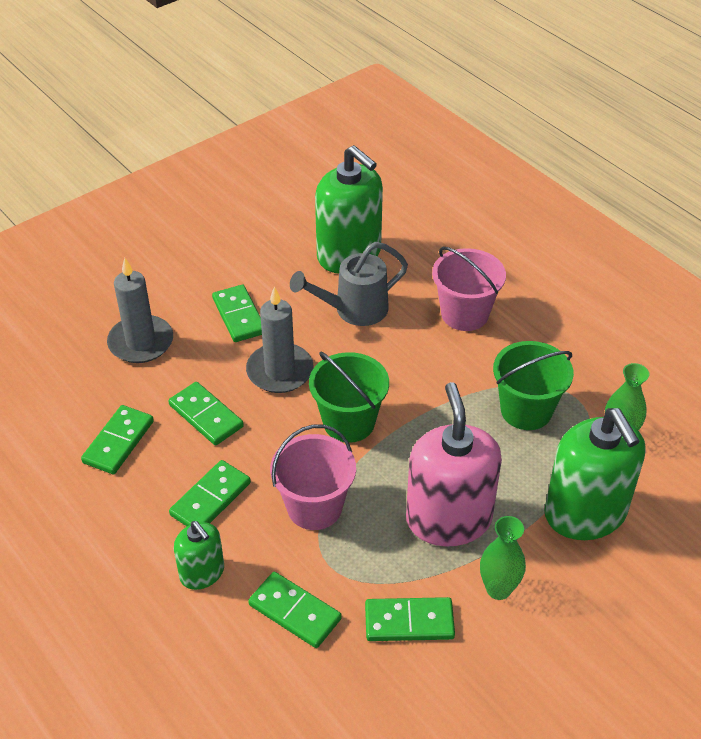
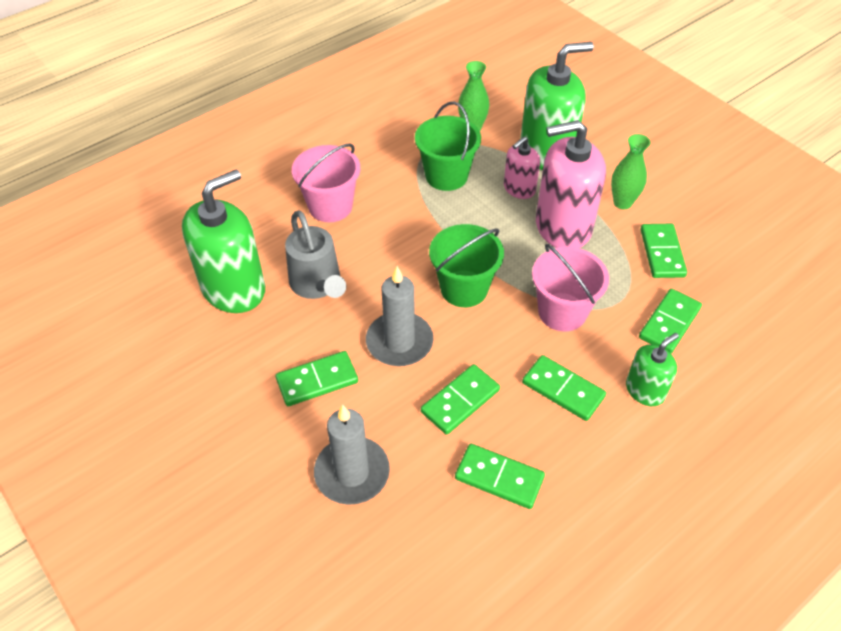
camera: 90 degrees left, 5 degrees up
none -> pink soap dispenser [504,137,540,199]

